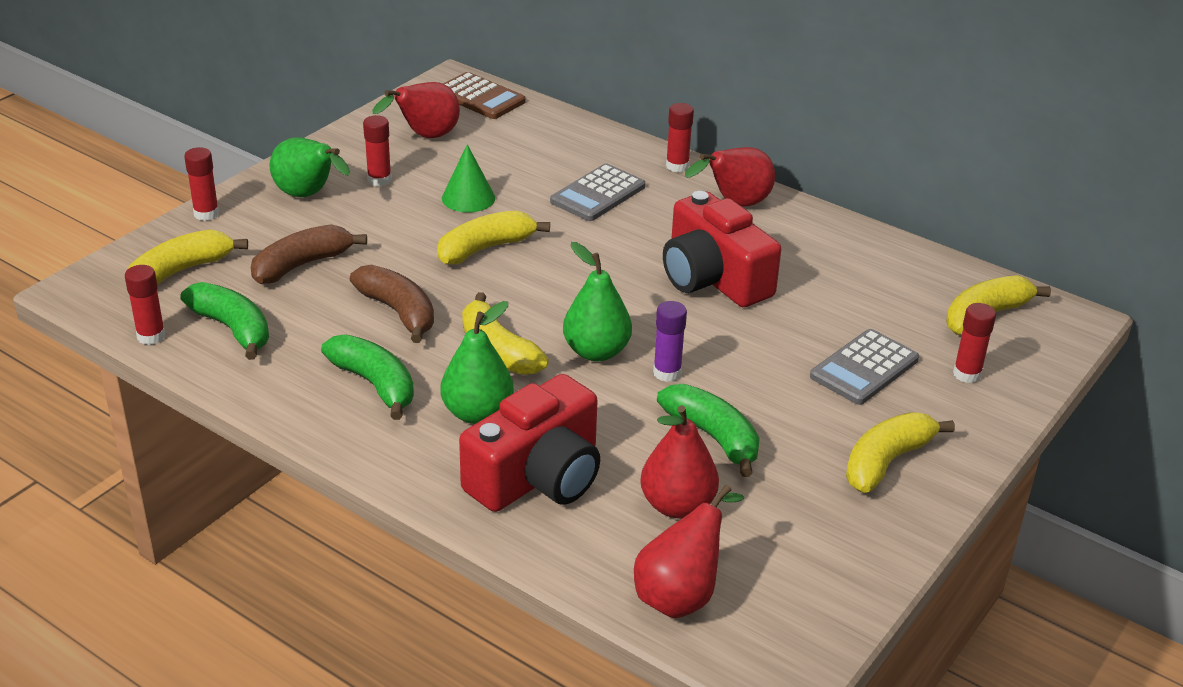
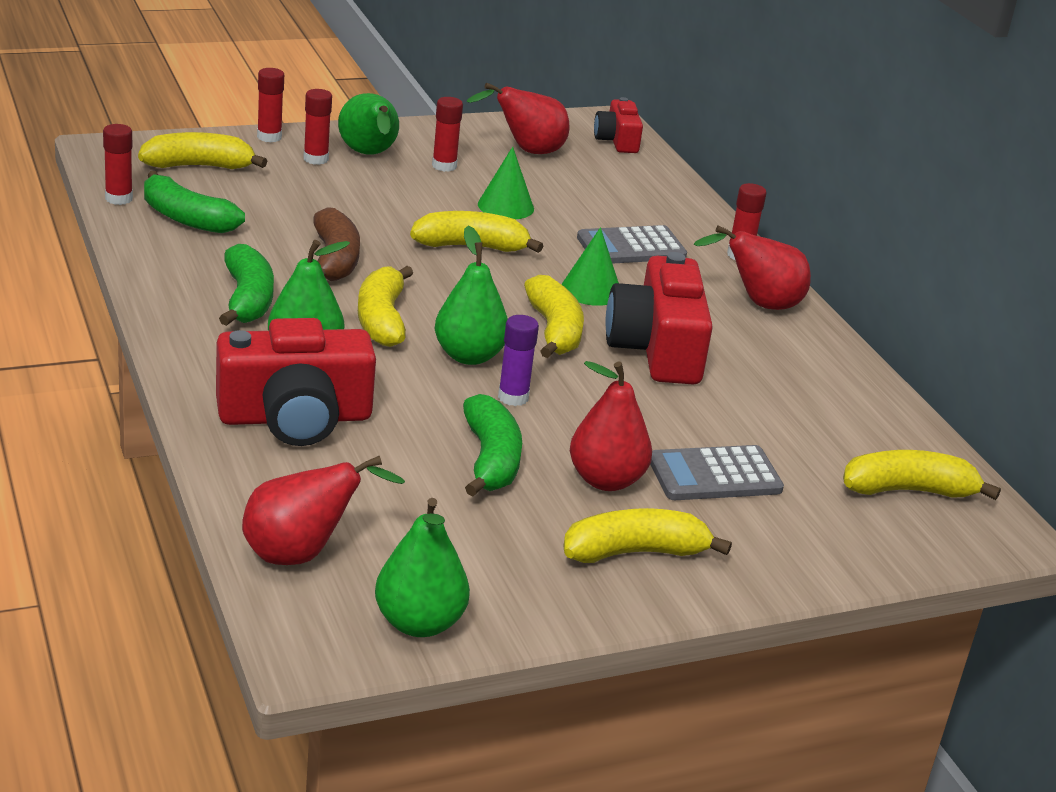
camera: 30 degrees right, 5 degrees down
green banana [180,282,269,360] -> green banana turned 135 degrees clockwise [144,171,245,233]
brown banana [251,224,367,284] -> none
brown calculator [443,72,526,119] -> red camera [594,97,643,153]
red pear [640,405,719,519] -> red pear moved to [570,361,652,491]
red glue stick [953,303,996,383] -> red glue stick moved to [303,89,332,165]
none -> green pear [375,498,470,637]
none -> yellow banana [524,275,584,358]
none -> green cone [561,227,619,306]

